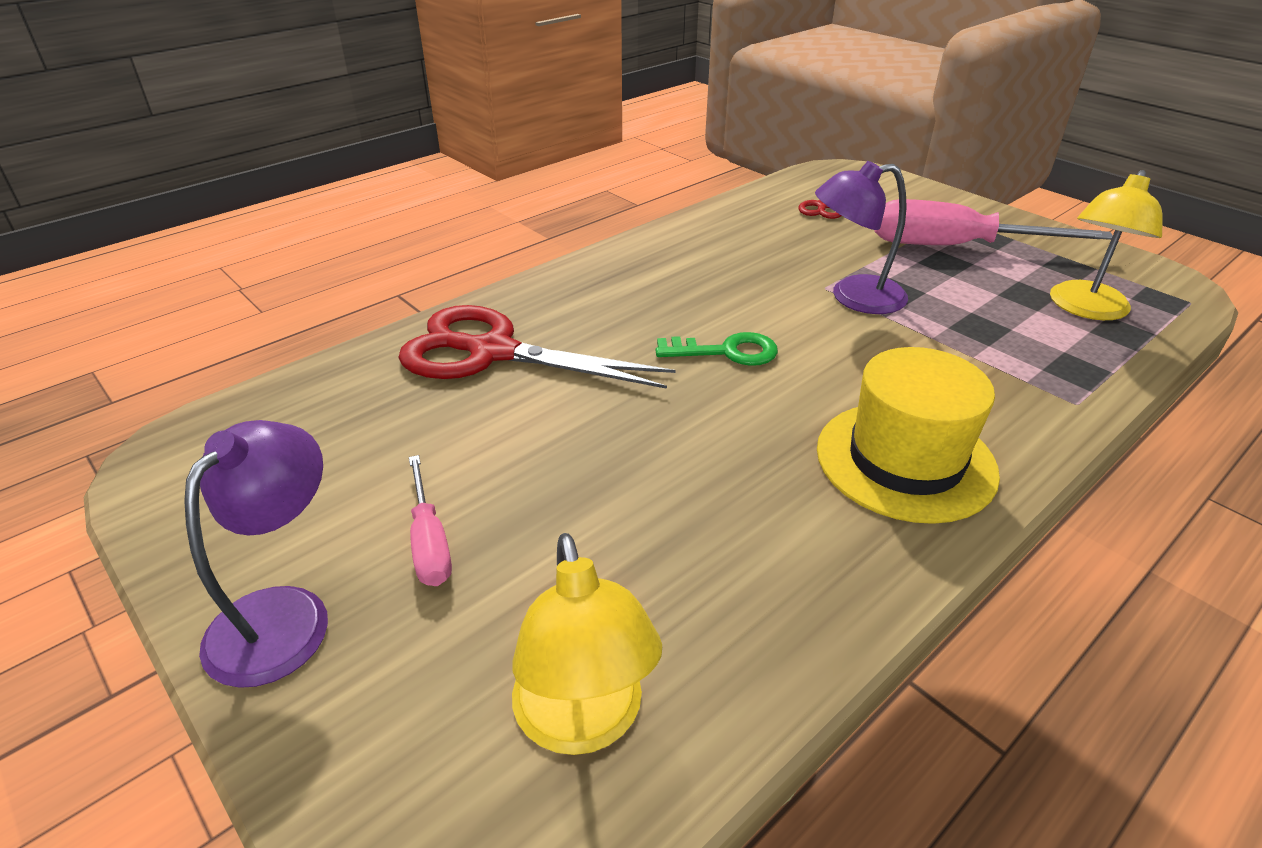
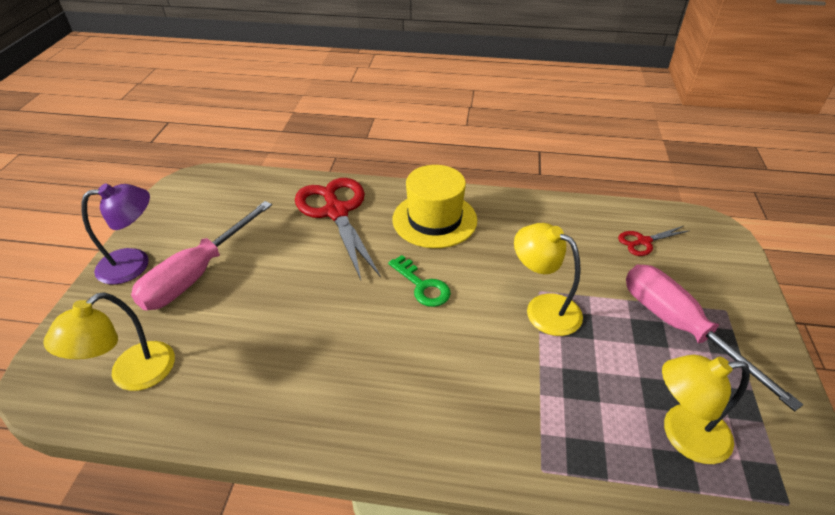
camera: 50 degrees right, 5 degrees up
pink screwdriver [409,455,452,586] -> pink screwdriver [131,201,272,310], size x1.99
purple lamp [815,161,908,314] -> yellow lamp [514,223,583,336]
yellow hat [817,347,1000,524] -> yellow hat moved to [393,165,477,248]

